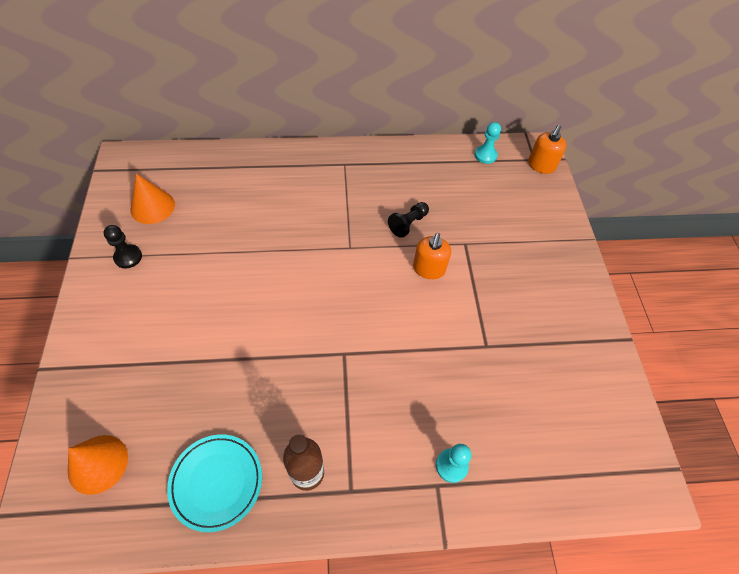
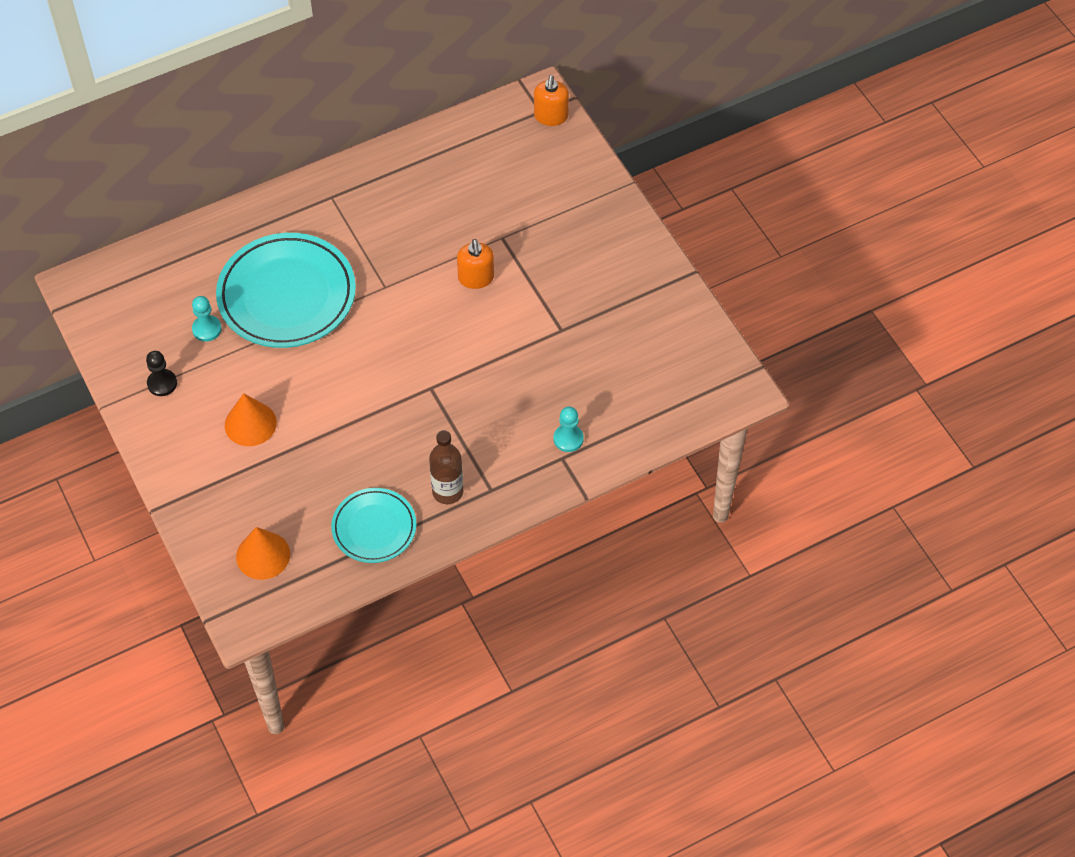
camera: 20 degrees left, 0 degrees up
orange cone [130,173,175,224] -> orange cone moved to [225,393,277,446]
black pawn [388,202,429,238] -> none
turquoise pawn [475,122,501,164] -> turquoise pawn moved to [192,296,222,342]
none -> turquoise plate [216,233,356,348]

